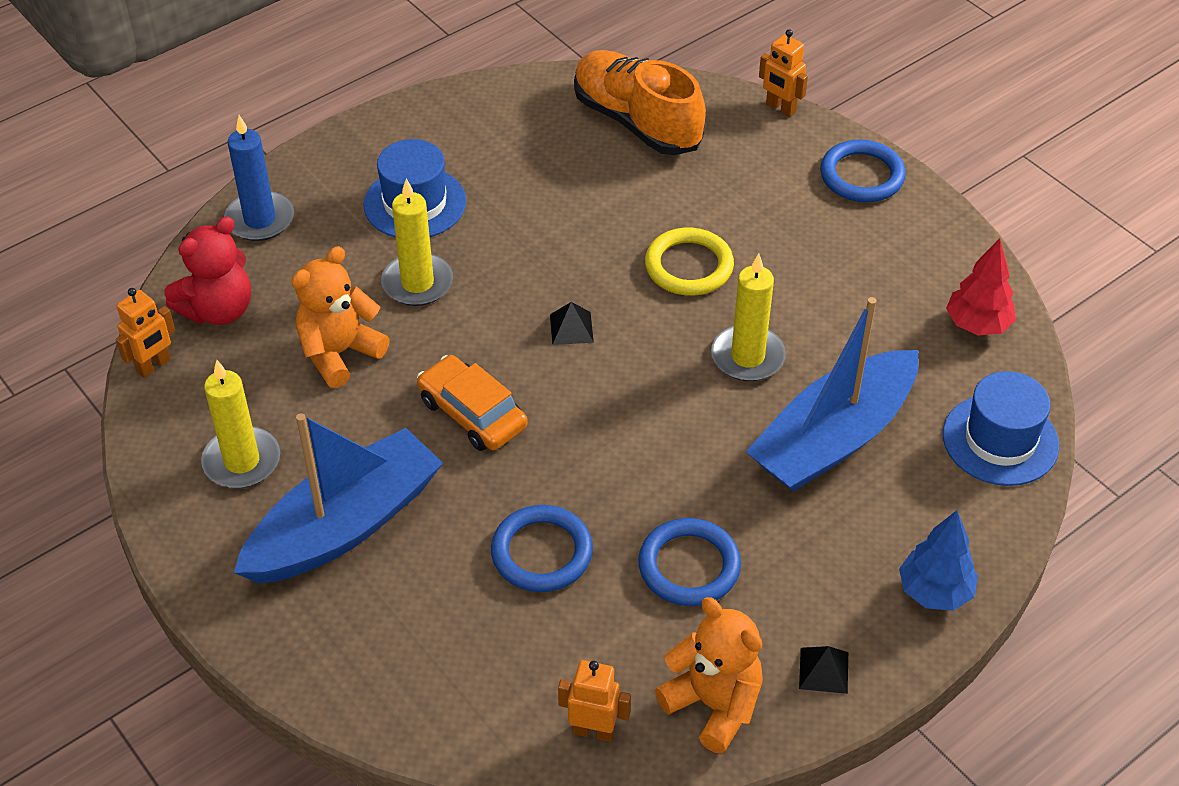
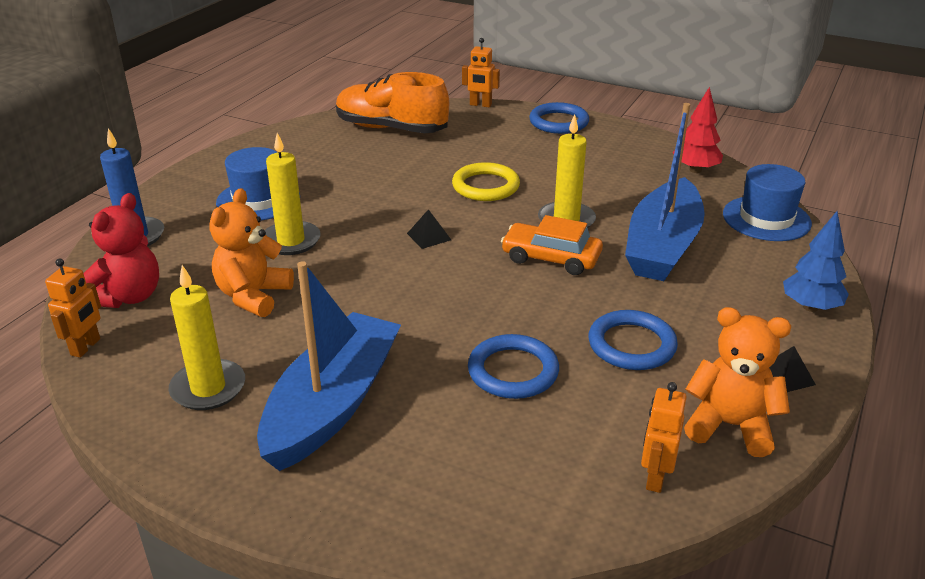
camera: 25 degrees left, 15 degrees down
orange car [417,355,528,451] -> orange car moved to [501,215,603,275]
orange robot [558,660,631,742] -> orange robot turned 60 degrees counterclockwise [641,382,687,493]

